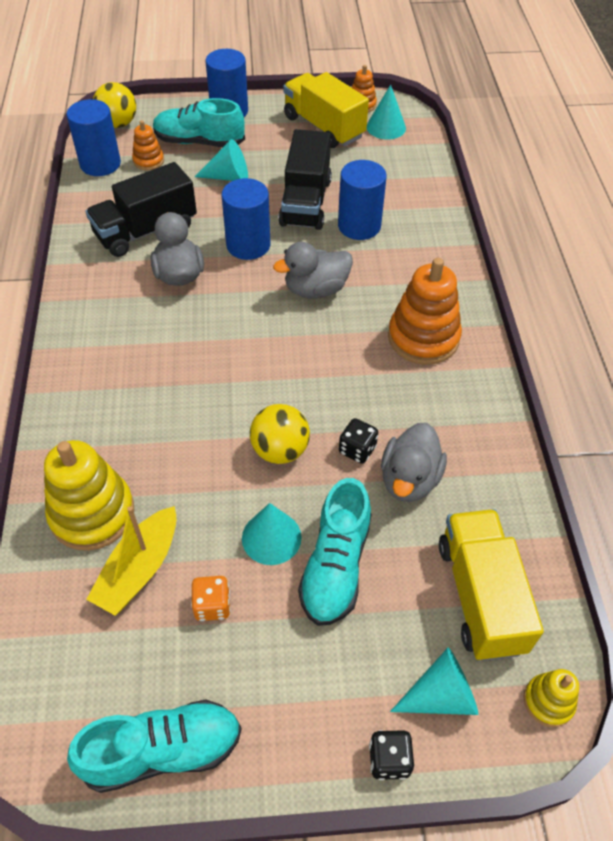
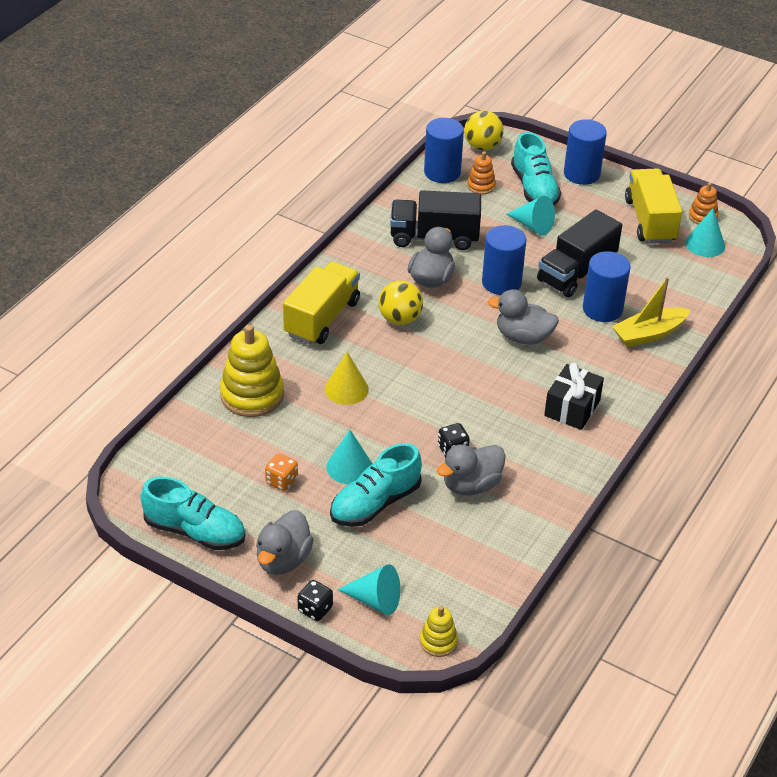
camera: 35 degrees right, 10 degrees down
yellow boat [86,506,177,615] -> yellow boat moved to [612,277,690,347]
turquoise shoe [153,98,245,147] -> turquoise shoe turned 150 degrees counterclockwise [511,132,561,205]
yellow ball [250,404,310,464] -> yellow ball moved to [378,281,423,325]
orange stacking toy [388,258,462,365] -> black gift [544,363,604,430]
yellow truck [439,509,544,661] -> yellow truck moved to [283,262,360,345]
none -> grey duck [256,510,314,575]
none -> yellow cone [325,352,369,405]

